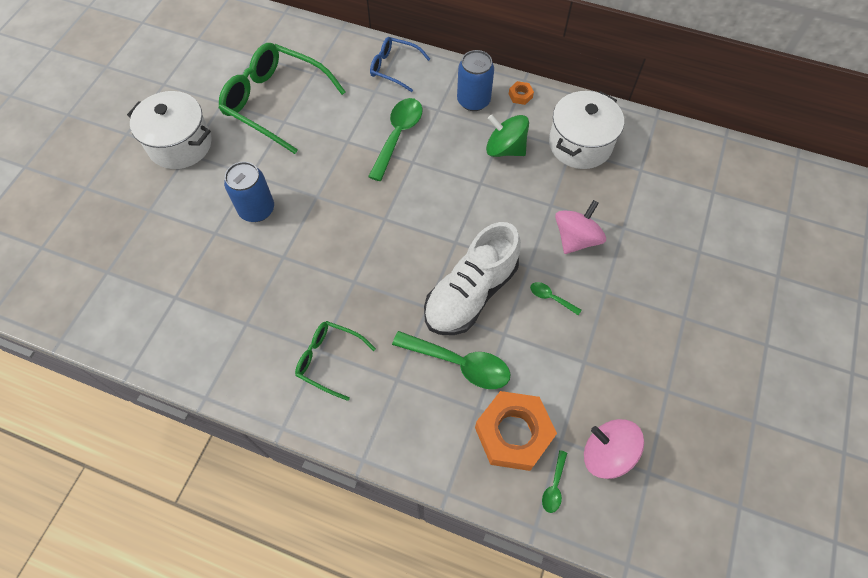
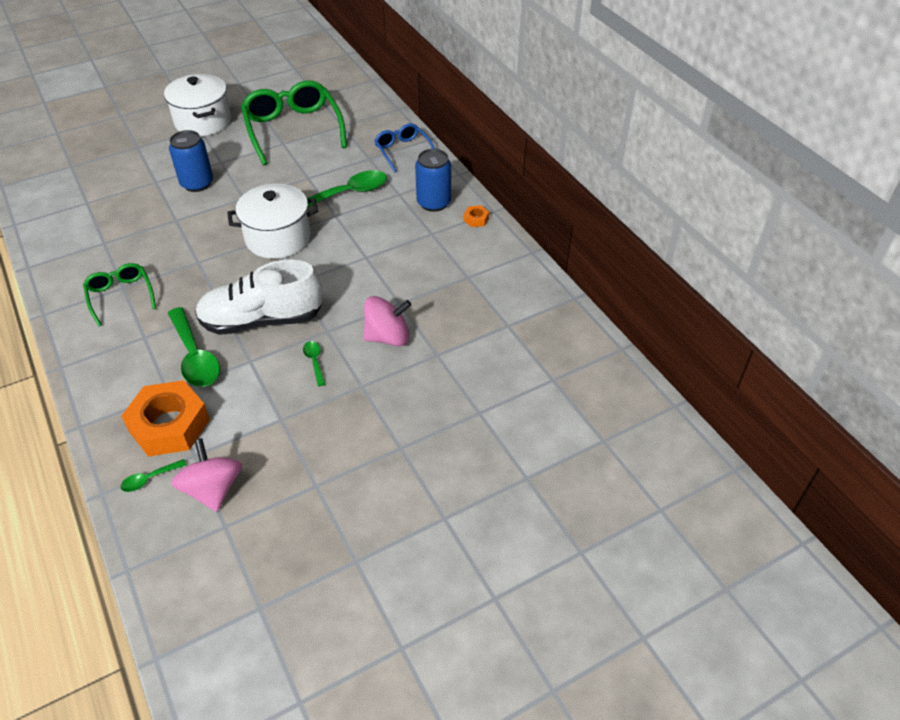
camera: 40 degrees right, 15 degrees down
green spinning top [486,114,529,157] -> none
white pot [549,91,624,169] -> white pot moved to [227,184,318,259]

